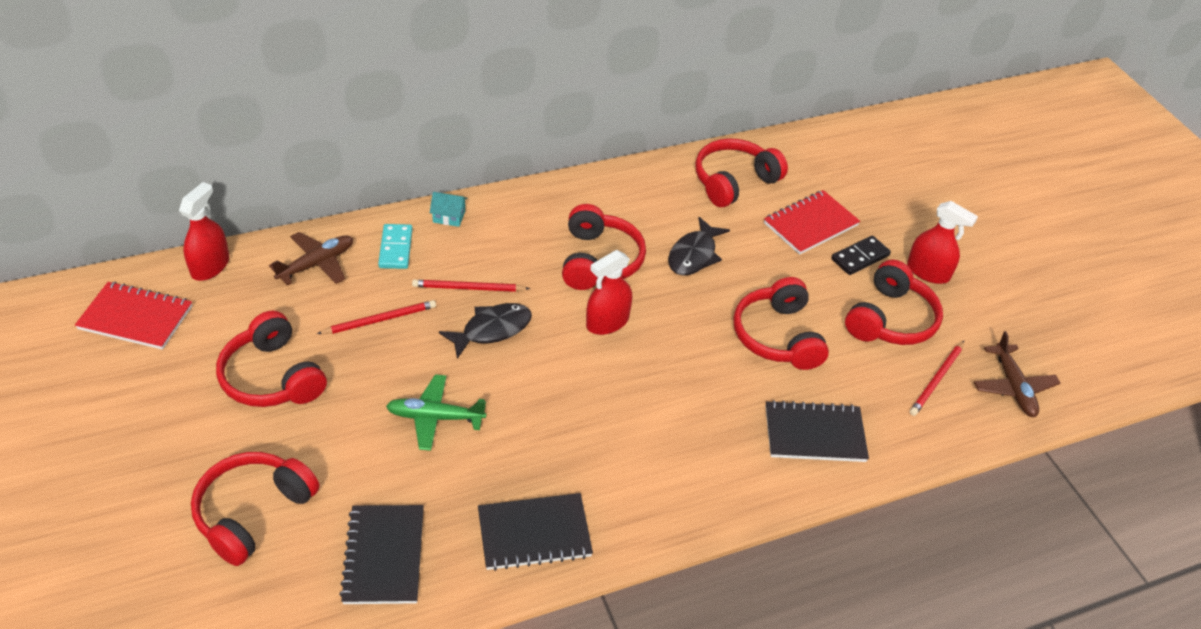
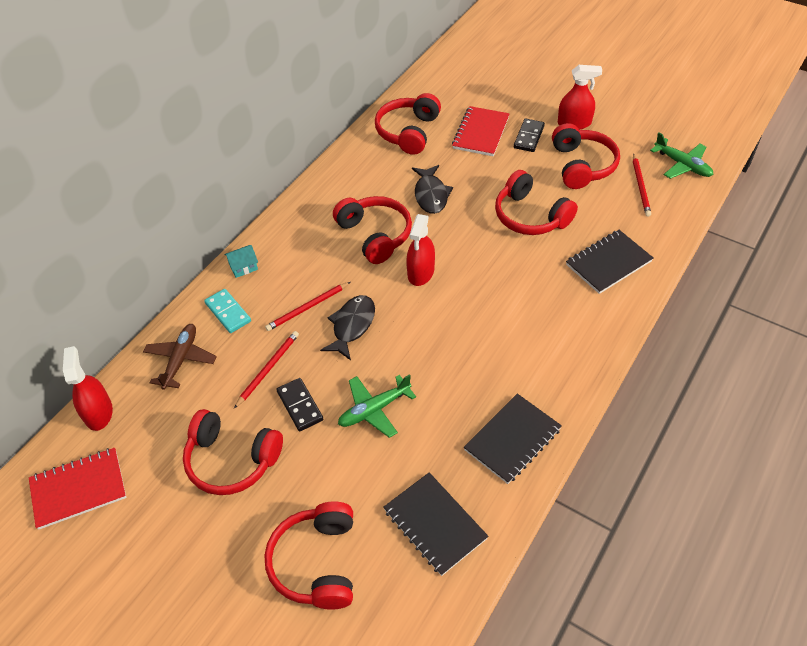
camera: 30 degrees left, 5 degrees up
brown plane [974,331,1060,417] -> green plane [650,132,713,179]
none -> black domino [276,378,323,431]

